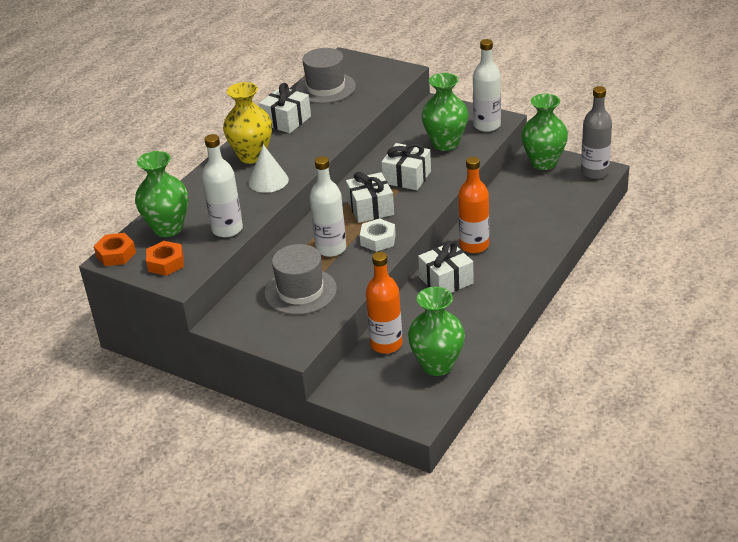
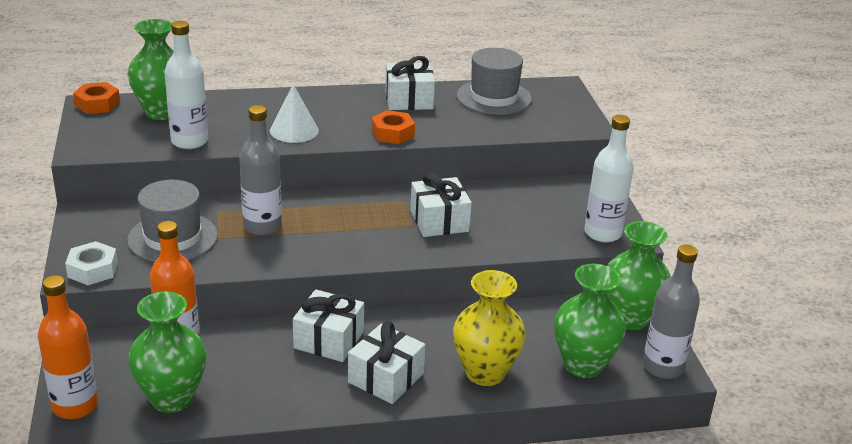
camera: 45 degrees right, 5 degrees down
orange nut [146,241,184,276] -> orange nut moved to [371,110,415,144]
yellow vase [223,82,272,164] -> yellow vase moved to [453,270,526,386]
white bottle [310,156,346,257] -> grey bottle [239,105,282,235]
white gift [346,172,394,223] -> white gift moved to [348,322,425,404]
white nut [360,218,396,252] -> white nut moved to [65,241,118,285]
green vase [421,73,468,151] -> green vase moved to [554,264,626,378]
orange bottle [458,157,489,253] -> orange bottle moved to [38,275,98,419]

